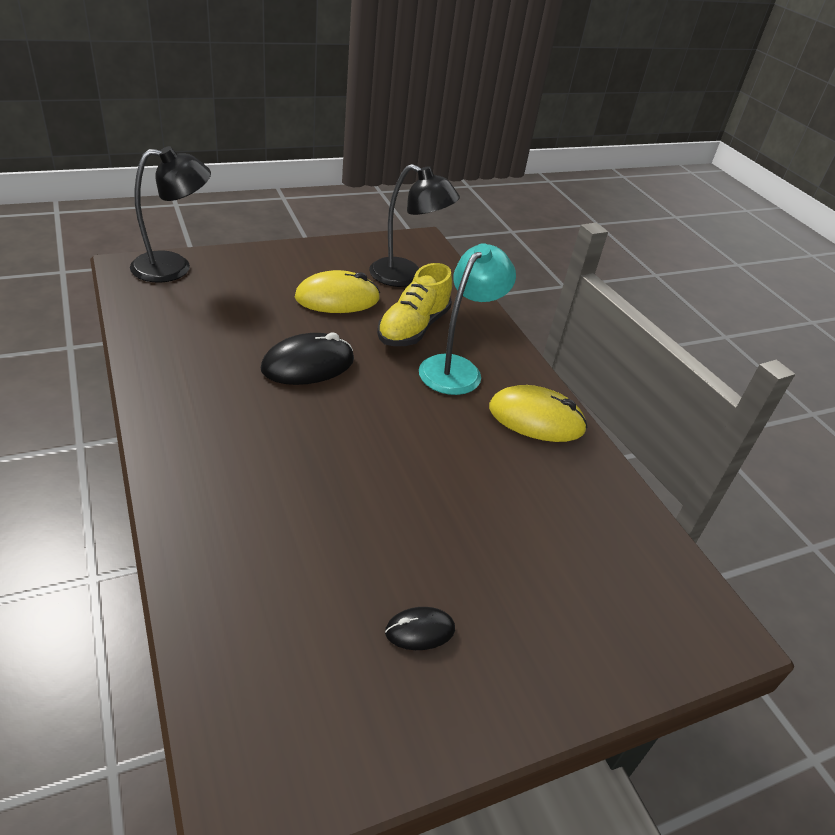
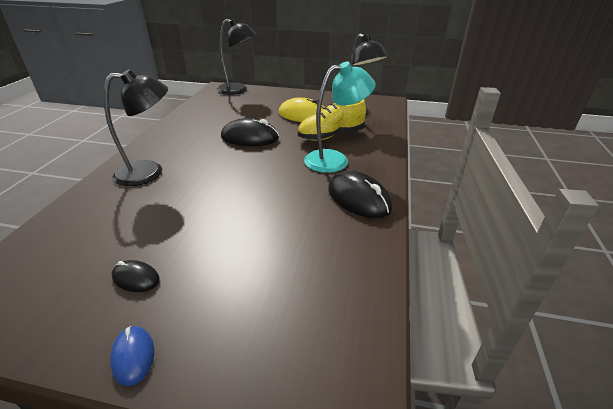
camera: 40 degrees right, 5 degrees down
yellow mouse [489,385,587,442] -> black mouse [328,171,392,218]
none -> black lamp [104,69,168,186]
none -> blue mouse [110,326,154,386]

